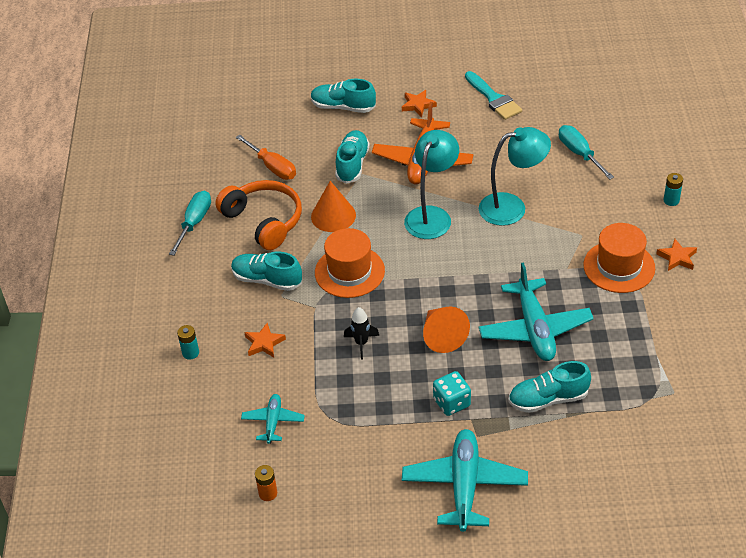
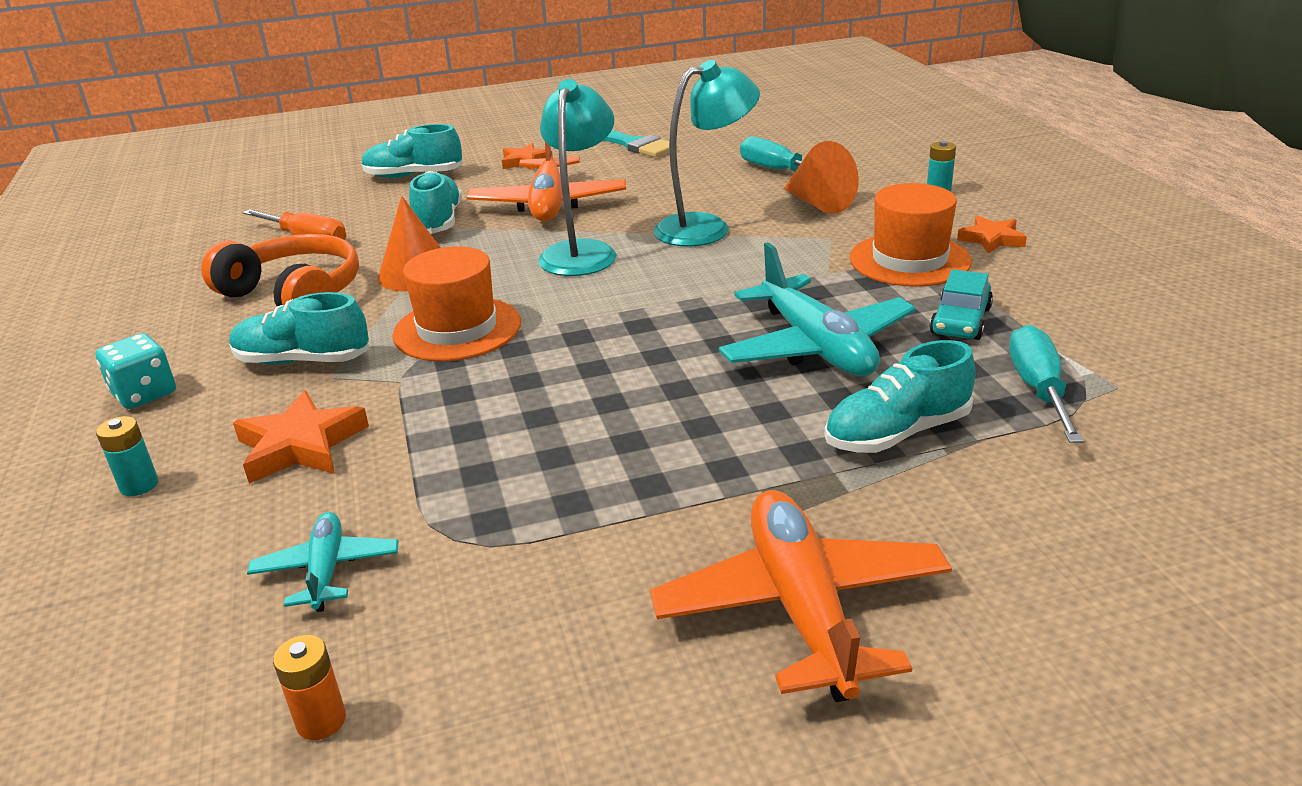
camera: 15 degrees left, 15 degrees down
turquoise screwdriver [169,191,211,256] -> turquoise screwdriver moved to [1009,325,1084,443]
orange star [244,323,286,358] -> orange star [233,390,369,484], size x1.53
black rocket [344,307,379,359] -> none
turquoise plane [402,429,528,532] -> orange plane [650,490,952,702]
orange cone [423,306,470,353] -> orange cone moved to [784,141,859,214]
turquoise dice [433,371,471,416] -> turquoise dice moved to [95,333,176,409]
none -> turquoise car [930,269,993,340]

